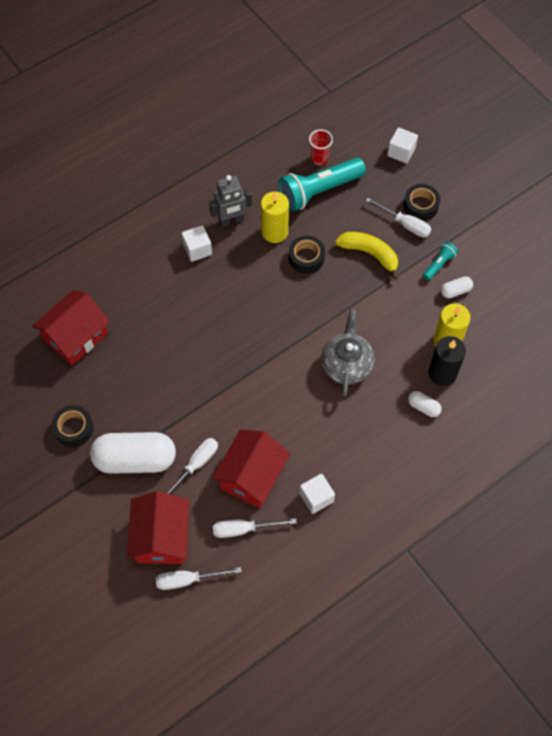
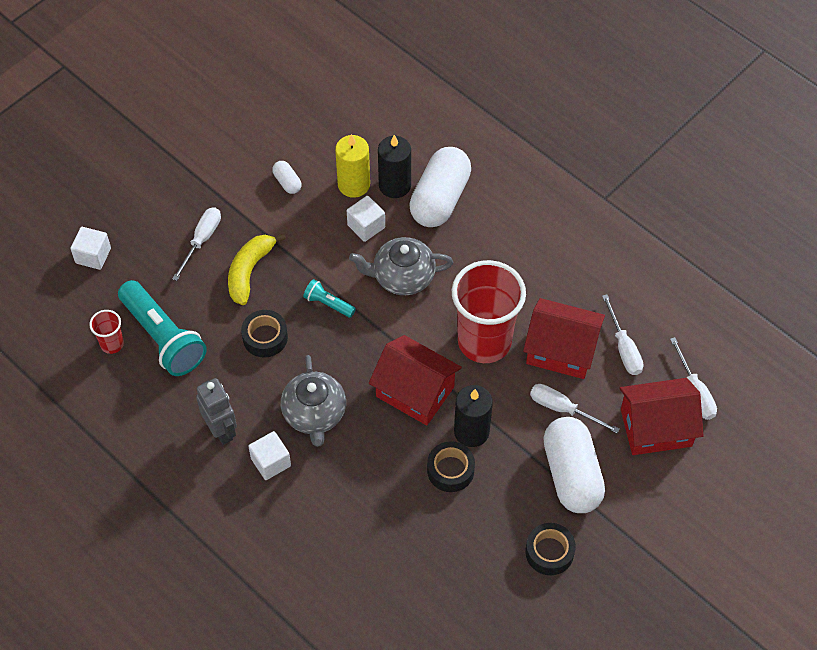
camera: 100 degrees left, 5 degrees down
red house [32,290,110,365] -> red house moved to [369,335,462,425]
yellow candle [261,192,289,243] -> none
white cube [300,474,335,514] -> white cube moved to [347,196,385,242]
black tape [403,184,440,221] -> black tape moved to [427,441,475,492]
white capsule [408,391,442,417] -> white capsule [409,147,471,227], size x2.30
turquoise flashlight [423,242,458,281] -> turquoise flashlight moved to [303,279,356,318]
none -> grey teapot [281,355,346,447]
none -> red cup [452,260,526,363]
none -> black candle [454,385,493,447]

